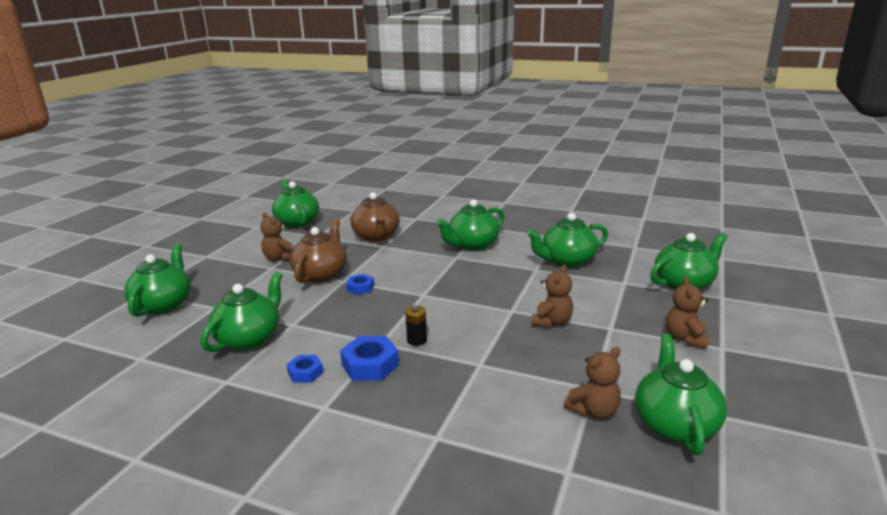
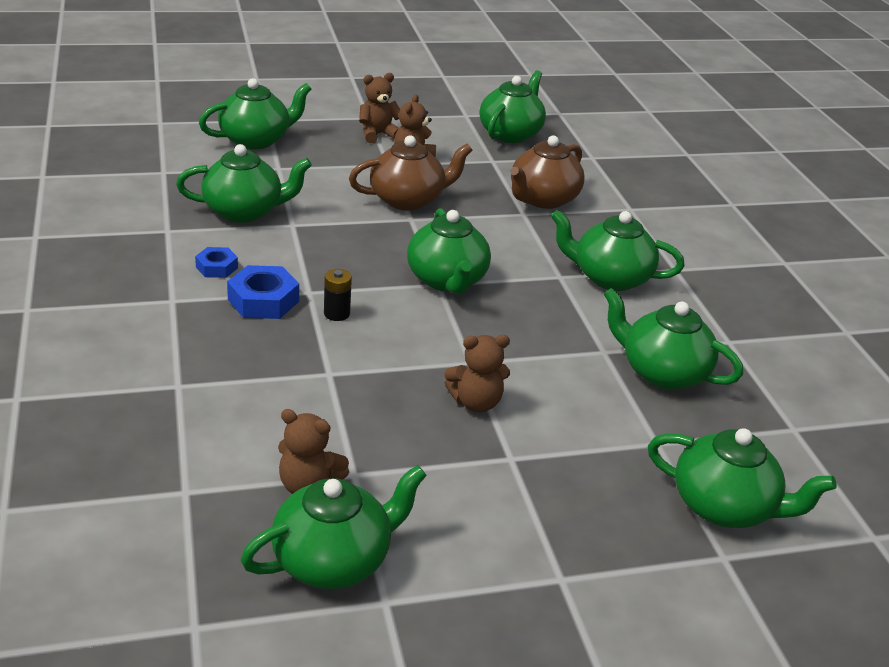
camera: 50 degrees right, 10 degrees up
blue nut [346,274,374,295] -> none
brown teddy bear [666,277,709,349] -> brown teddy bear moved to [359,73,400,143]
none -> green teapot [407,208,491,294]

